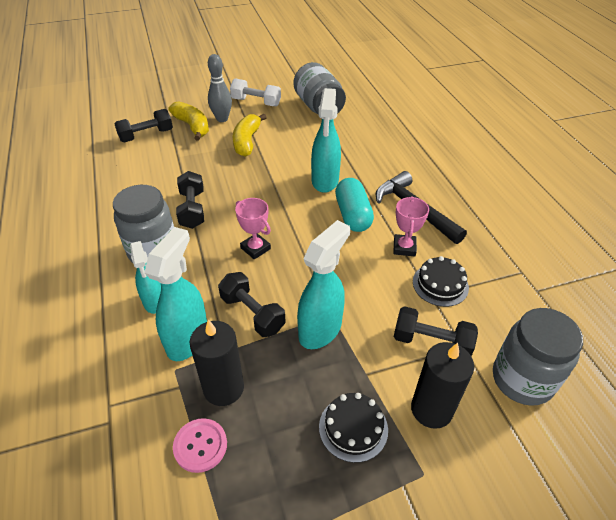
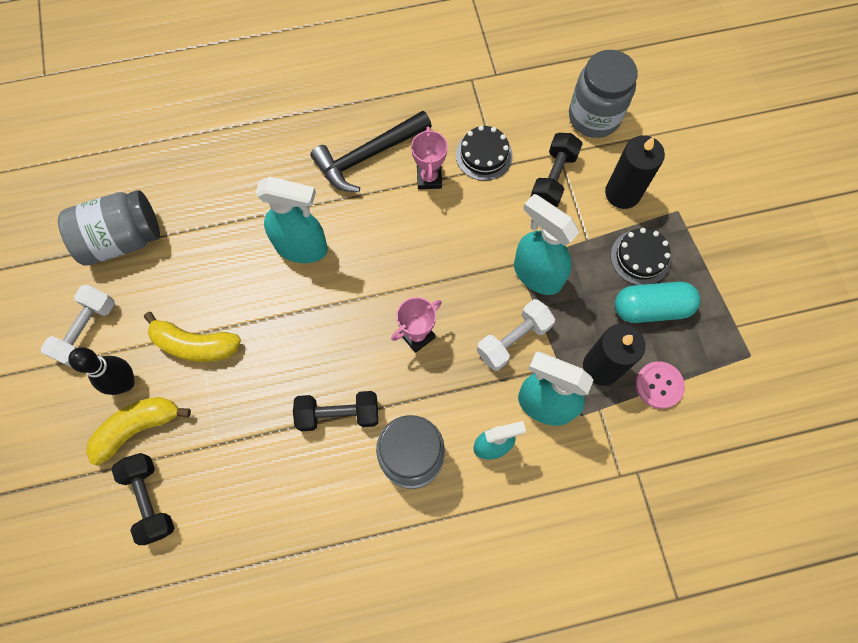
camera: 85 degrees left, 25 degrees up
grey bowling pin [208,54,232,122] -> black bowling pin [69,347,135,395]
black dumbbell [218,272,286,337] -> white dumbbell [477,299,555,371]
turquoise capsule [335,178,374,232] -> turquoise capsule moved to [615,282,700,323]
pink trophy [393,196,429,257] -> pink trophy turned 75 degrees clockwise [411,127,448,189]

